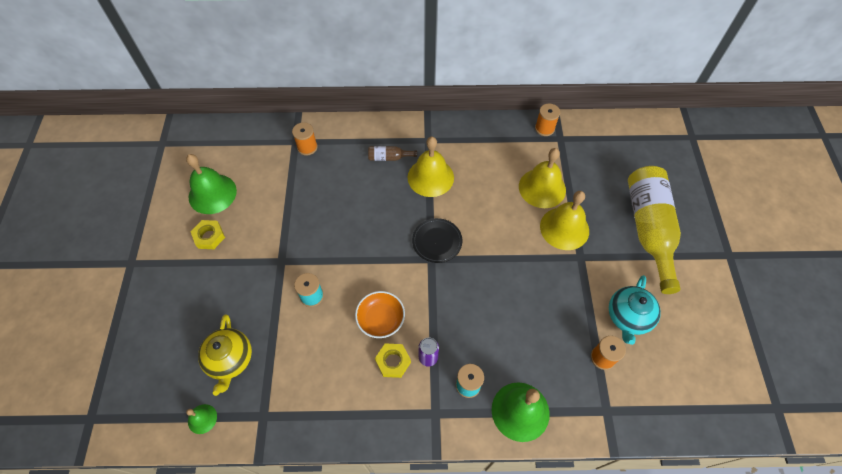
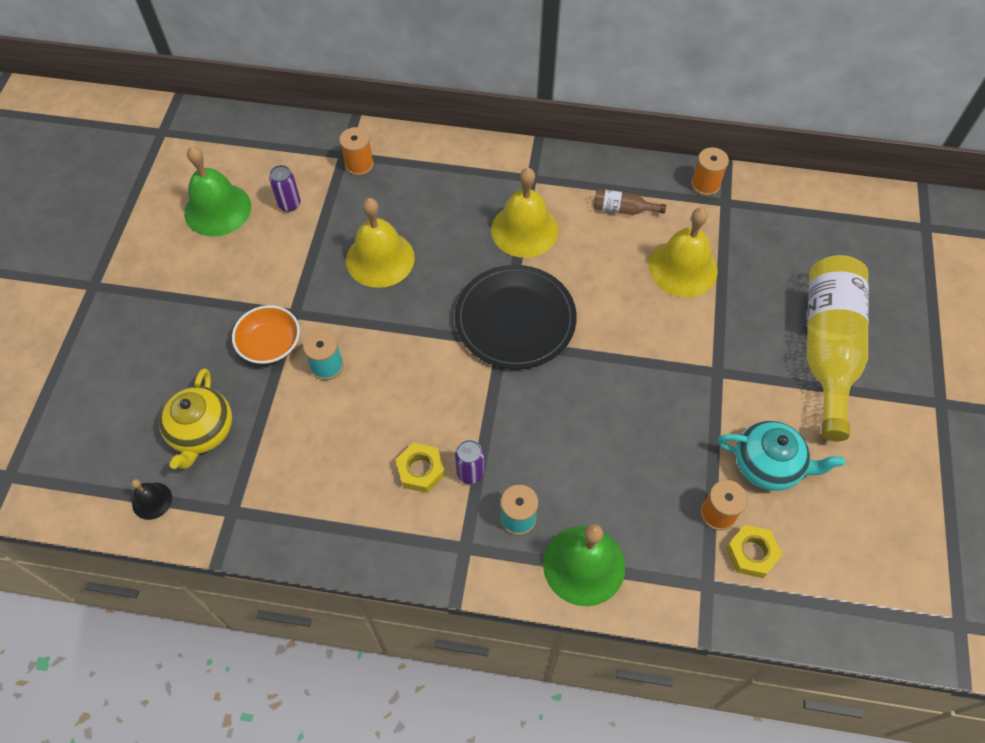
camera: 10 degrees right, 0 degrees up
green bell [186,404,217,434] -> black bell [131,479,172,520]
yellow nut [191,220,225,249] -> yellow nut moved to [726,525,783,578]
orange bowl [355,291,405,338] -> orange bowl moved to [232,305,300,364]
brown bottle [368,146,417,161] -> brown bottle moved to [594,189,666,215]
black plate [412,218,462,263] -> black plate [455,265,577,369], size x1.68
yellow bell [540,191,589,250] -> yellow bell moved to [346,198,415,288]
turquoise teapot [609,275,661,345] -> turquoise teapot turned 105 degrees counterclockwise [718,421,845,491]
none -> purple can [269,165,301,212]

